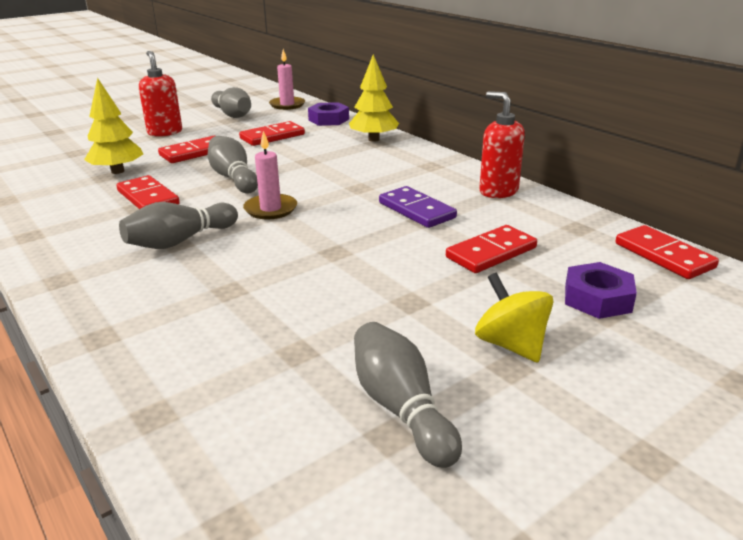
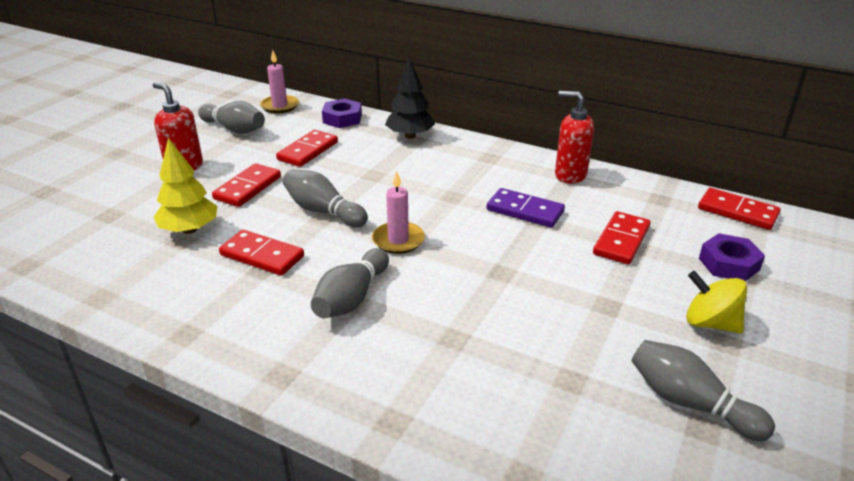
camera: 25 degrees left, 5 degrees up
yellow tree [349,54,399,142] -> black tree [385,57,435,139]

